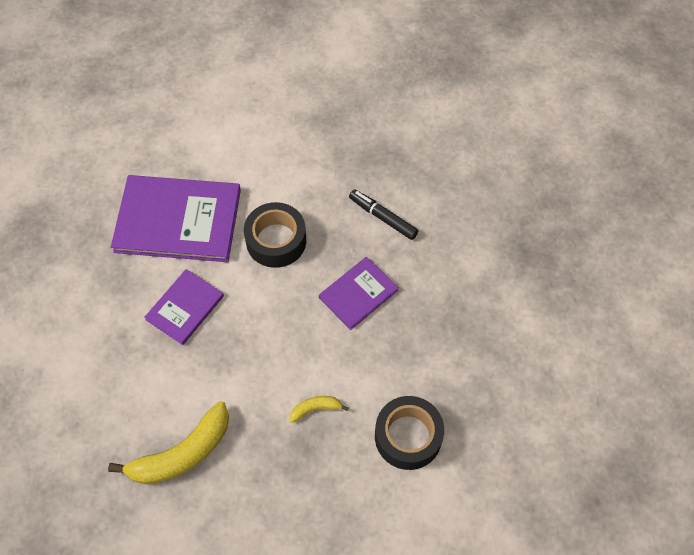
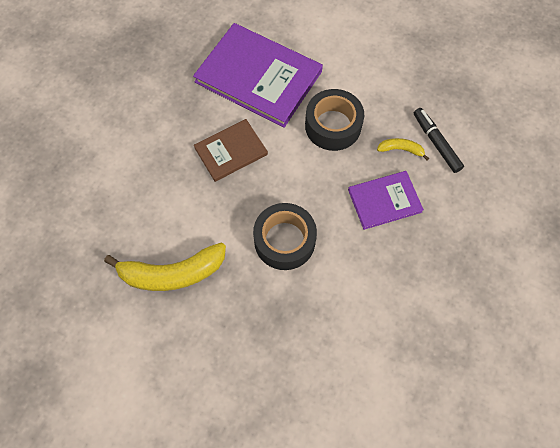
camera: 25 degrees right, 5 degrees up
purple book [144,269,224,345] -> brown book [194,119,268,182]
yellow banana [290,396,349,423] -> yellow banana moved to [377,138,429,160]
black tape [375,396,444,470] -> black tape moved to [253,203,317,270]

